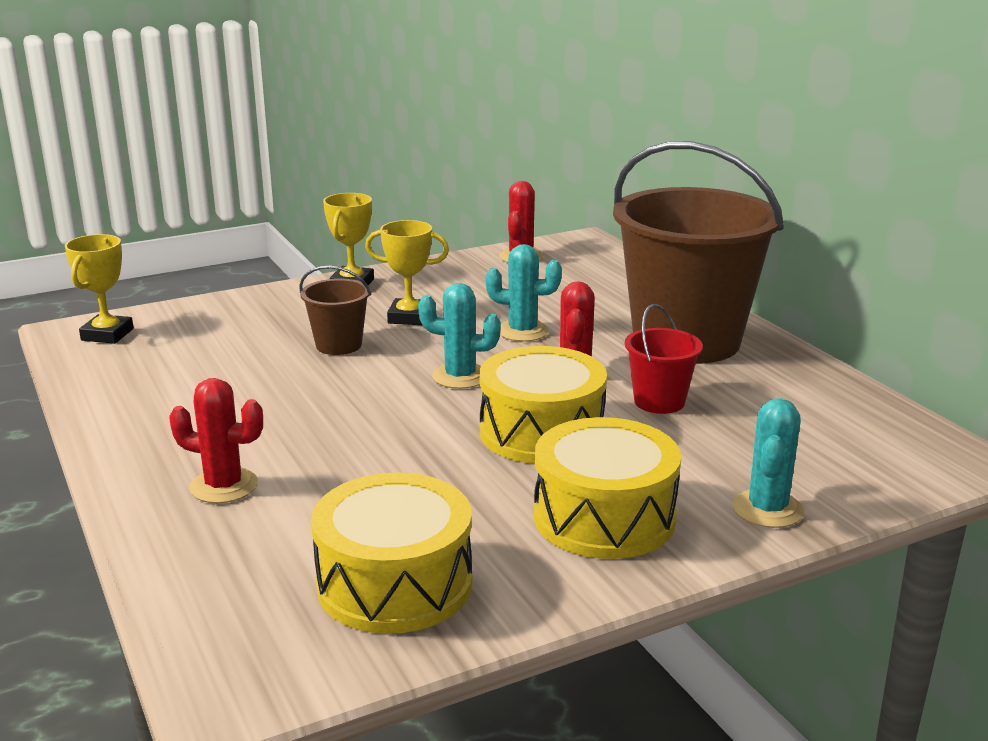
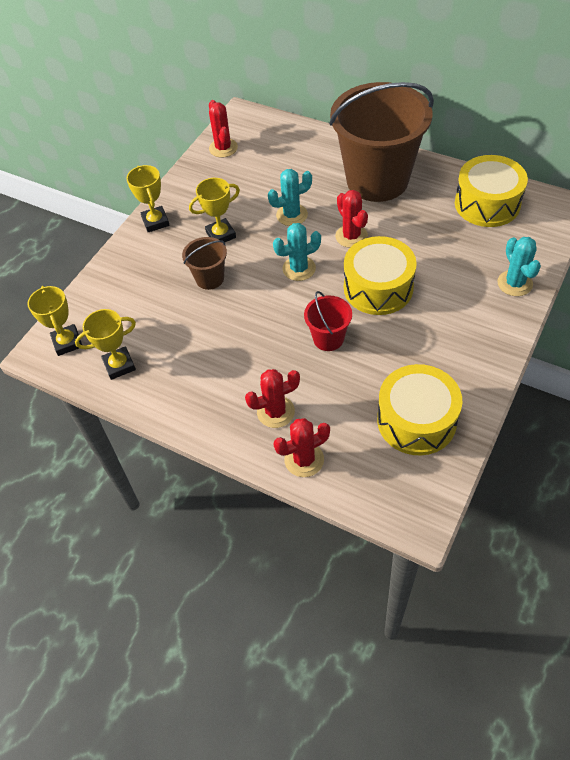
camera: 30 degrees left, 30 degrees up
yellow drum [534,417,681,559] -> yellow drum moved to [455,155,528,227]
red bucket [625,304,703,414] -> red bucket moved to [304,291,352,351]
none -> yellow trophy [75,309,136,380]
none -> red cactus [274,418,330,477]

